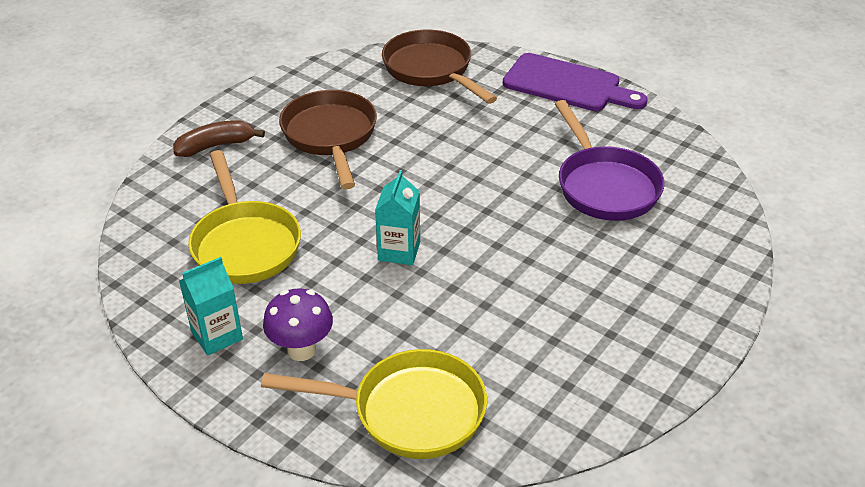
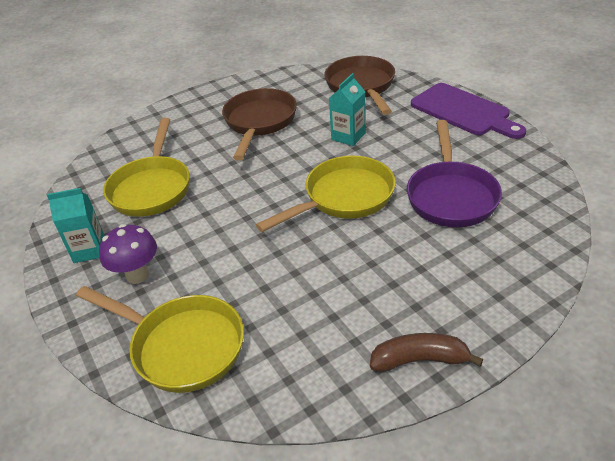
camera: 25 degrees right, 0 degrees up
brown banana [173,120,265,157] -> brown banana moved to [370,333,483,372]
turquoise carton [375,170,420,265] -> turquoise carton moved to [329,73,366,146]
none -> yellow pan [256,156,396,232]

